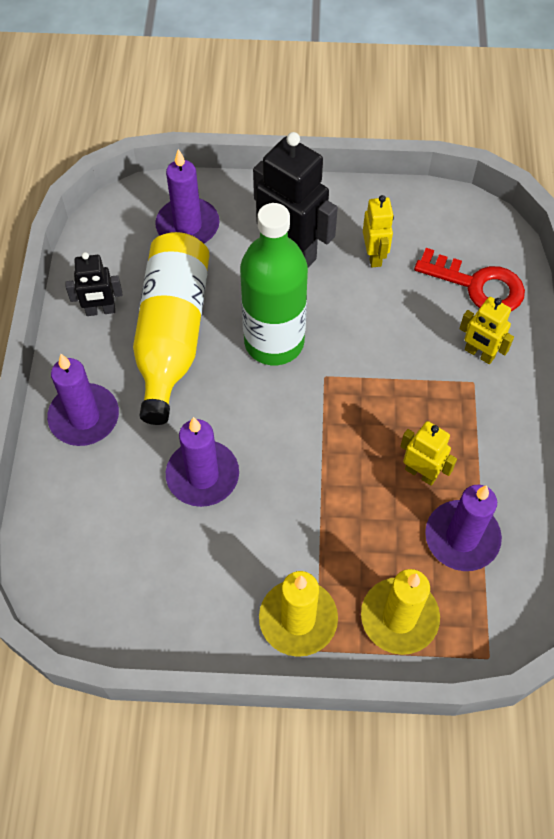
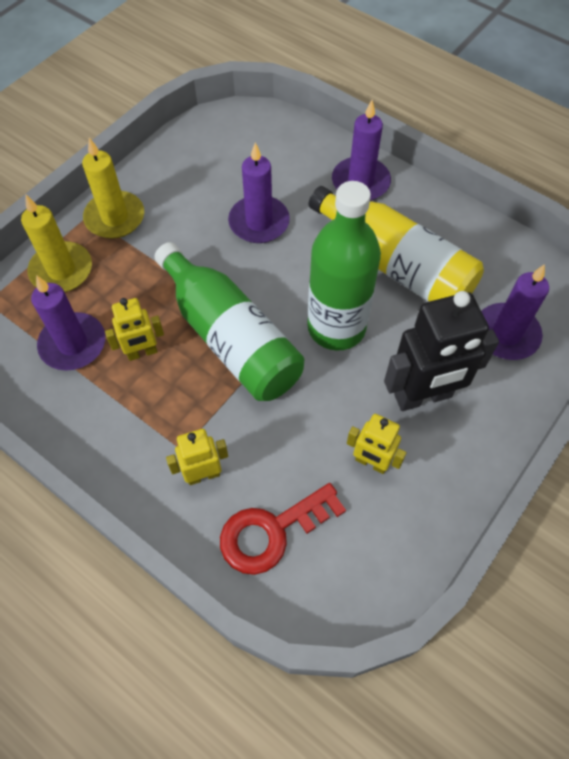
camera: 125 degrees right, 0 degrees up
black robot [65,252,122,316] -> none
none -> green bottle [154,242,304,401]

